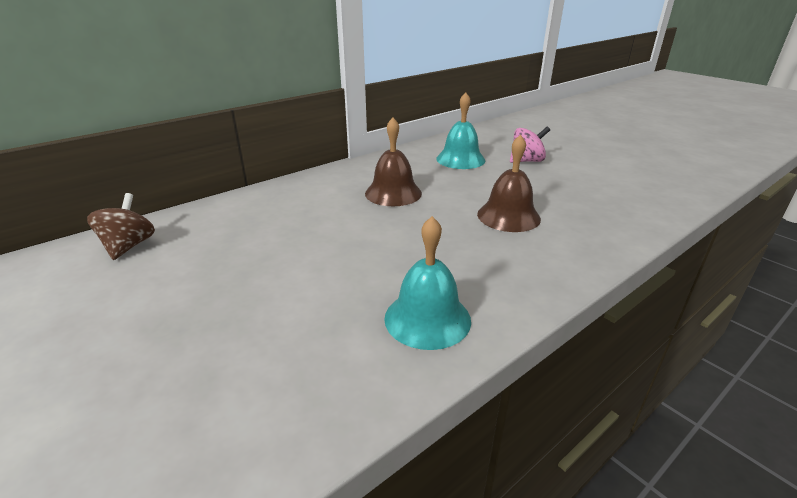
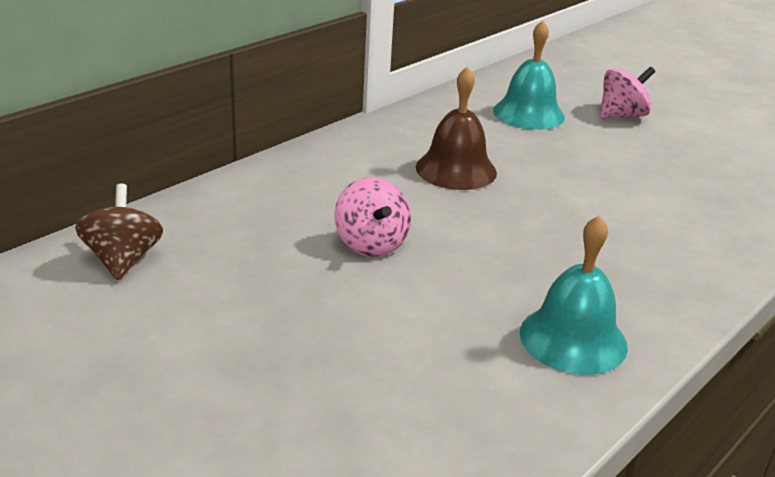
camera: 10 degrees left, 0 degrees up
brown bell [477,135,541,232] -> none
none -> pink spinning top [334,177,411,257]

